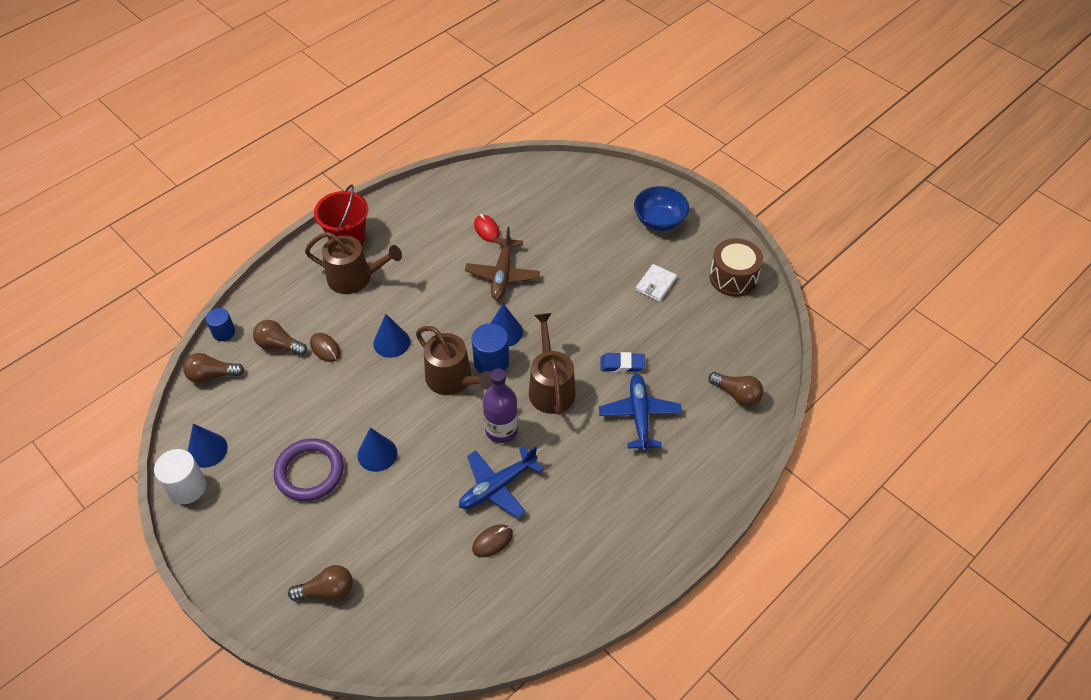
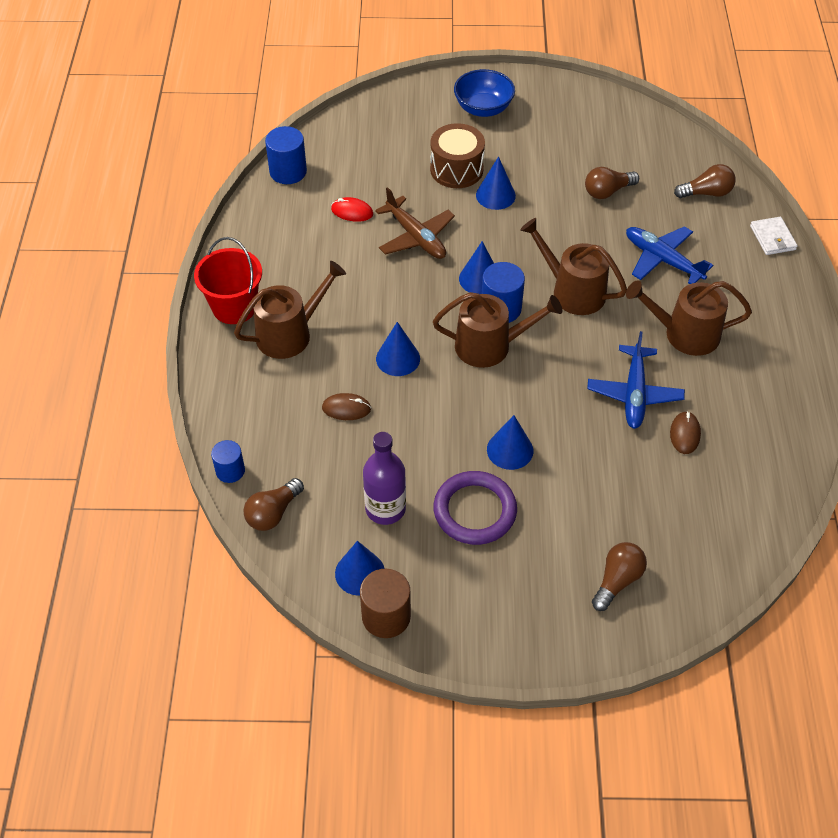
camera: 45 degrees left, 0 degrees up
white cylinder [154,449,206,504] -> brown cylinder [360,569,411,638]
brown light bulb [253,320,307,356] -> brown light bulb moved to [585,167,639,199]
purple bottle [483,368,518,443] -> purple bottle moved to [363,432,406,525]
blue eraser [600,352,645,372] -> none
white wallet [635,264,677,302] -> white wallet moved to [750,217,798,255]
brown drum [710,238,763,297] -> brown drum moved to [430,123,485,188]
none -> blue cylinder [265,126,307,184]
none -> blue cone [476,157,516,210]
none -> brown watering can [626,280,752,356]

